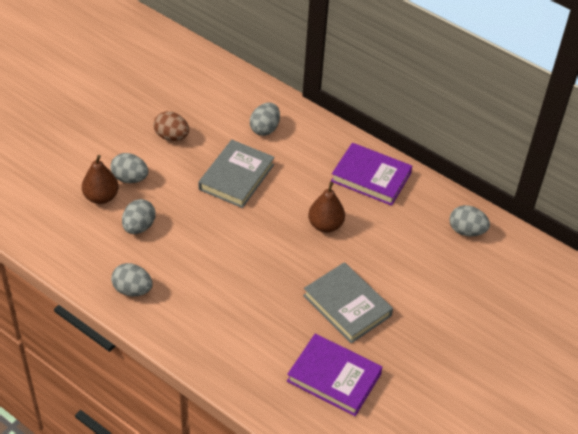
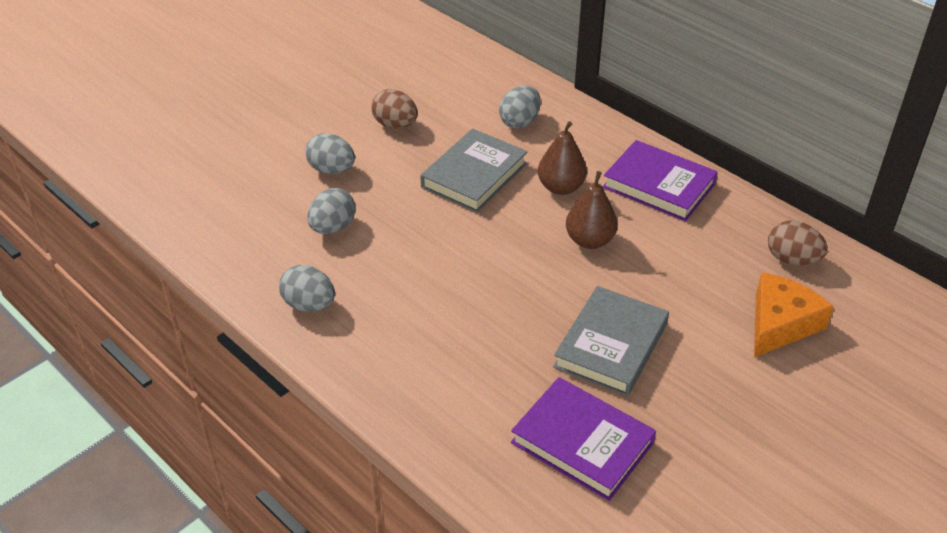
camera: 10 degrees right, 5 degrees down
brown pear [82,155,119,204] -> brown pear moved to [538,121,587,195]
grey book [303,262,393,344] -> grey book turned 60 degrees clockwise [553,286,669,396]
grey egg [449,205,490,236] -> brown egg [768,221,828,265]
none -> orange cheese [754,272,834,357]

